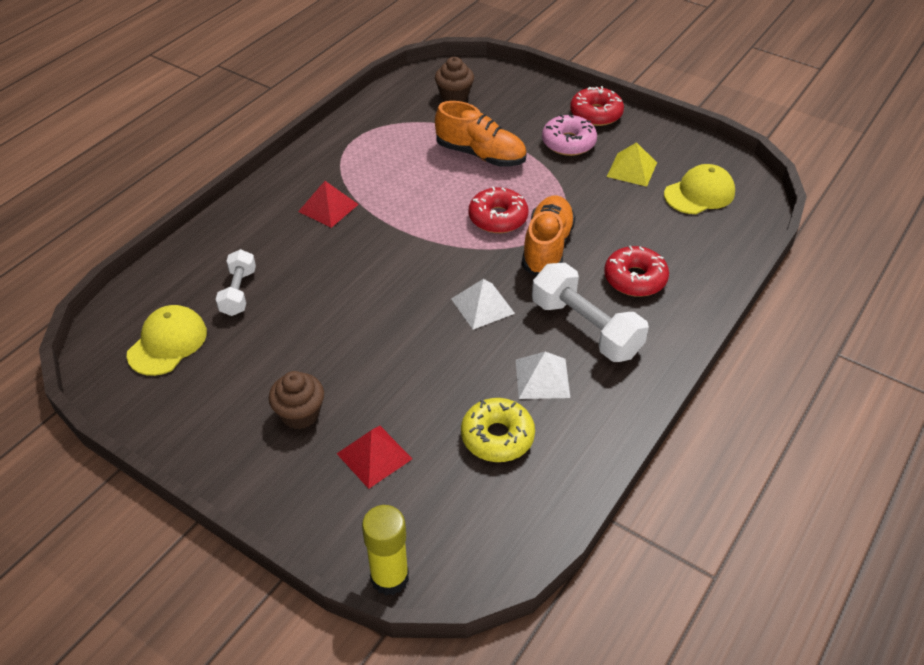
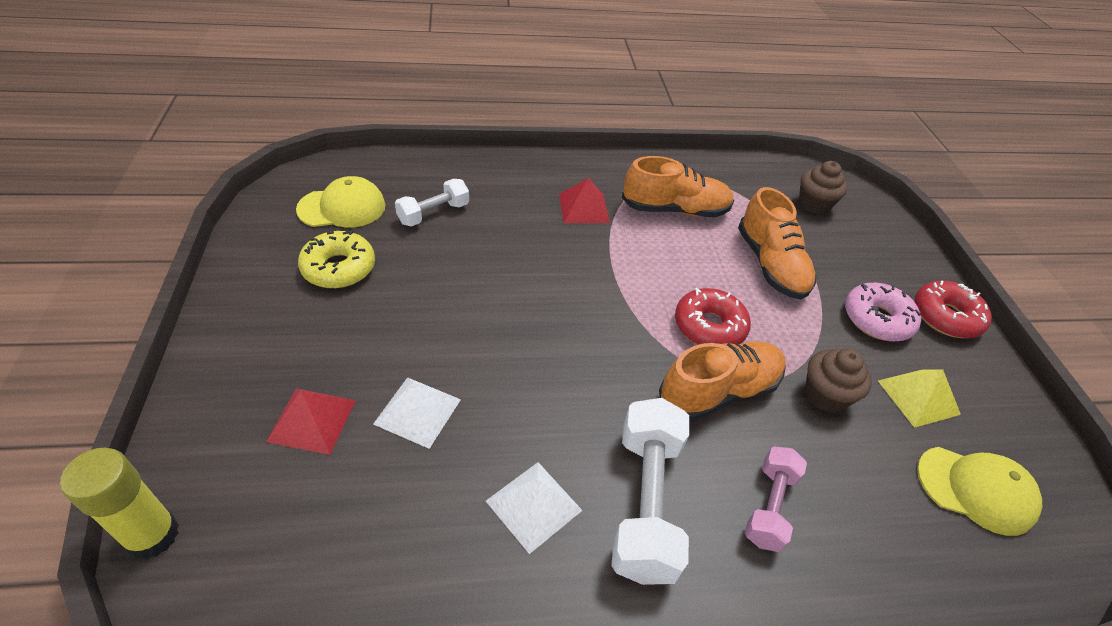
camera: 45 degrees right, 0 degrees up
brown cupcake [269,371,324,429] -> brown cupcake moved to [805,348,872,413]
white pyramid [451,279,515,329] -> white pyramid moved to [373,377,461,449]
yellow donut [461,398,535,462] -> yellow donut moved to [298,230,375,288]
red donut [604,245,669,297] -> pink dumbbell [745,446,807,552]
none -> orange shoe [622,156,734,217]

